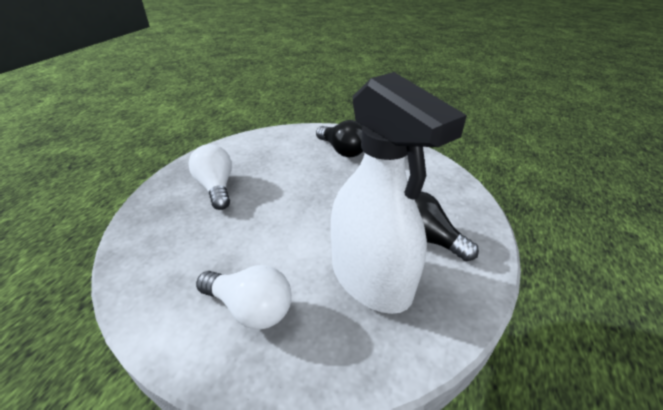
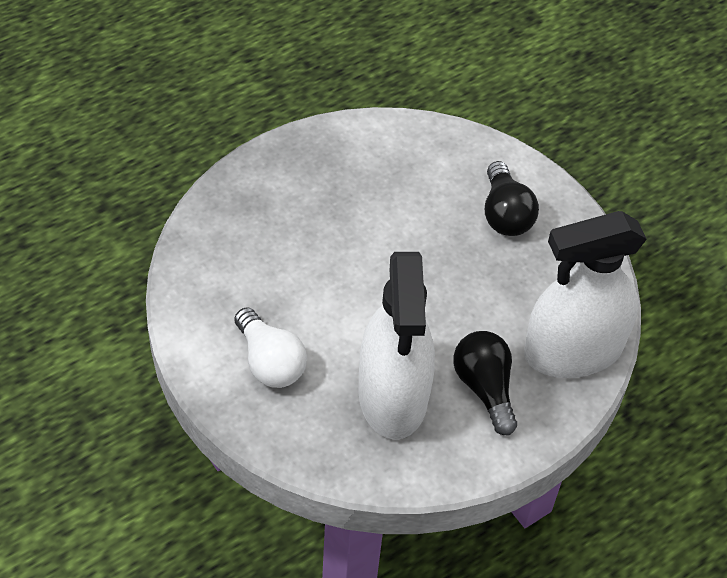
camera: 30 degrees right, 15 degrees up
white light bulb [188,144,232,210] -> none
none -> white spray bottle [524,211,647,378]

